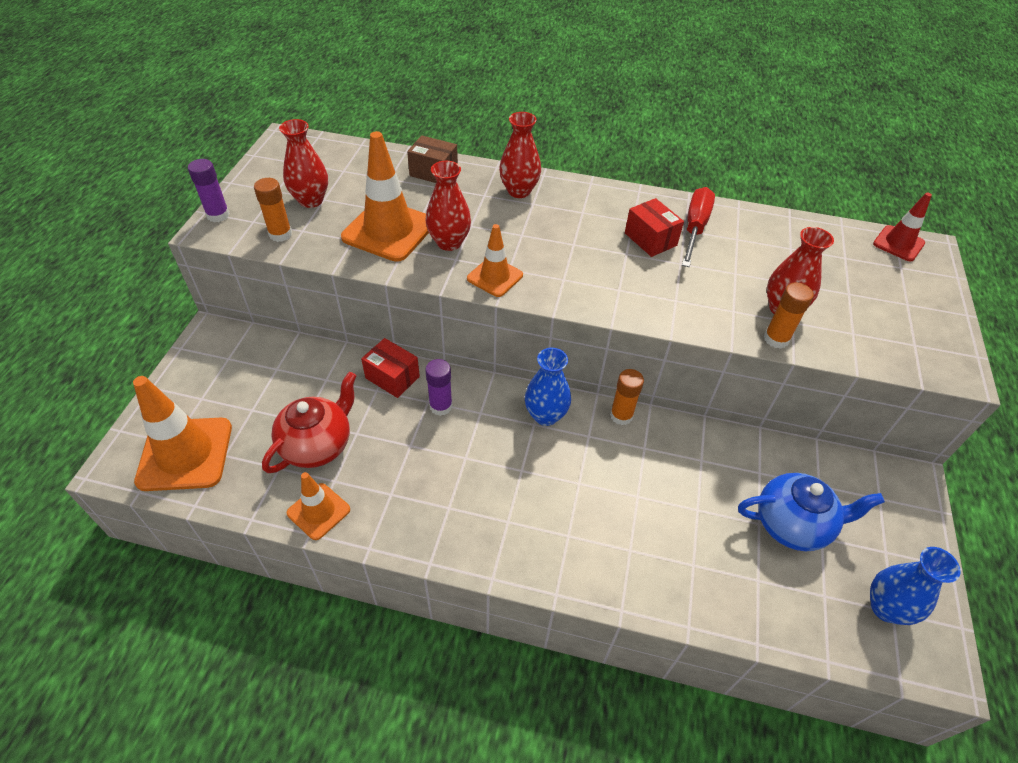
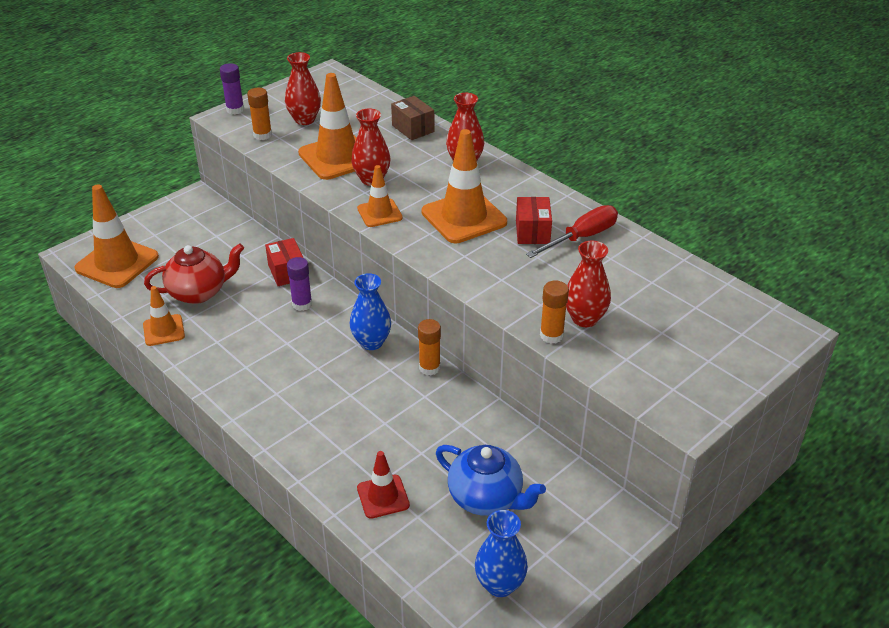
camera: 35 degrees right, 10 degrees down
red traffic cone [873,192,932,261] -> red traffic cone moved to [357,451,410,519]
none -> orange traffic cone [422,129,507,243]

